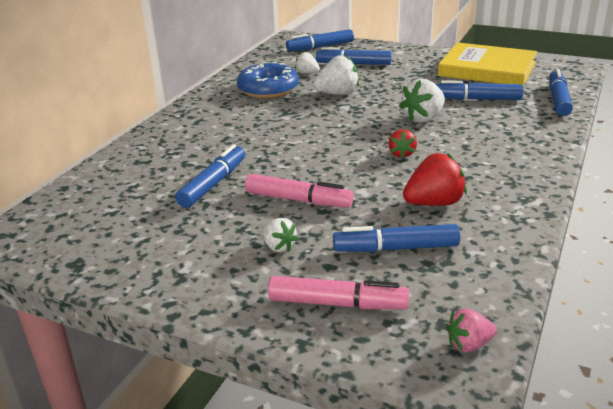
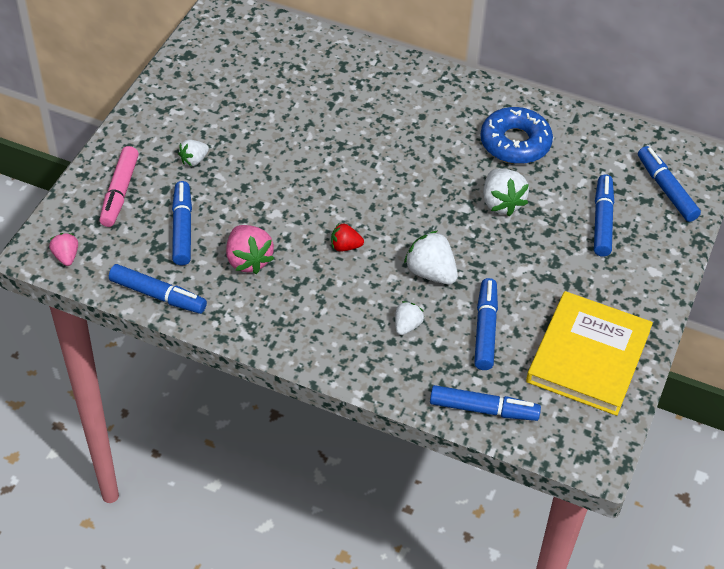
camera: 85 degrees right, 20 degrees up
blue marker [175,144,245,208] -> blue marker moved to [109,264,207,314]
pink marker [245,174,354,208] -> none
white strawberry [295,52,320,74] -> white strawberry moved to [395,301,424,335]
red strawberry [403,153,467,206] -> pink strawberry [226,225,274,274]

